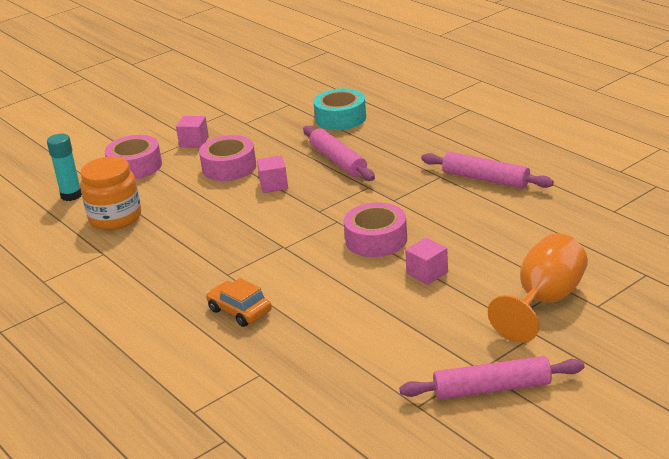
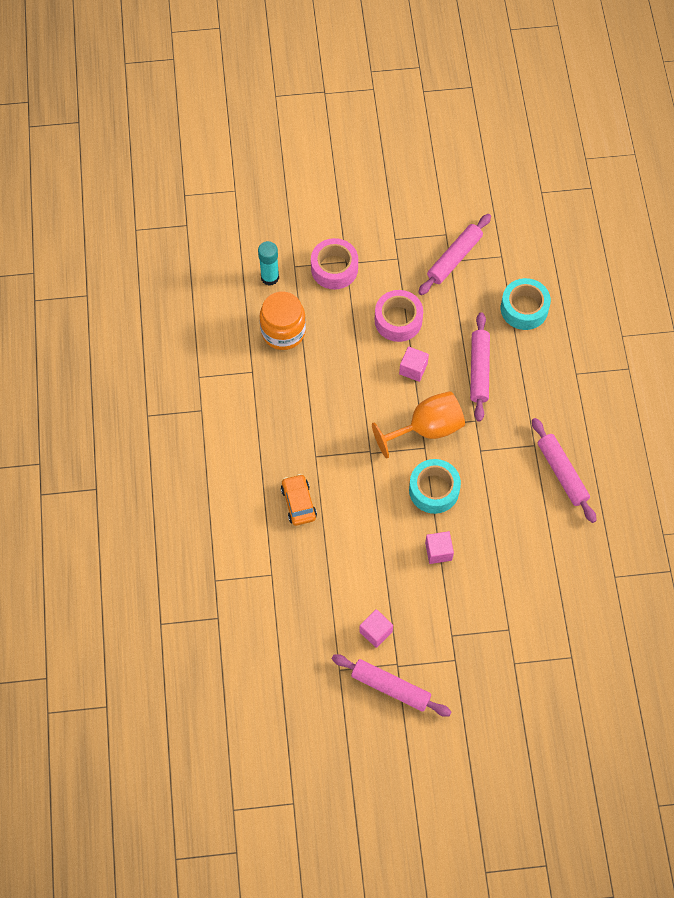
camera: 30 degrees right, 35 degrees up
pink cube [176,116,209,148] -> pink cube moved to [359,609,393,648]
pink tape [344,202,407,257] -> turquoise tape [409,459,461,514]
orange goblet [488,233,588,343] -> orange goblet moved to [372,391,465,459]
none -> pink rolling pin [418,214,491,295]

